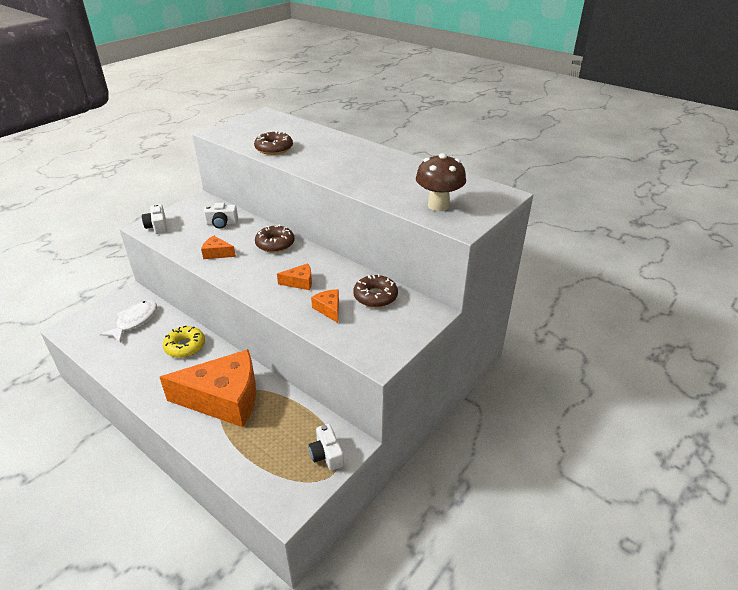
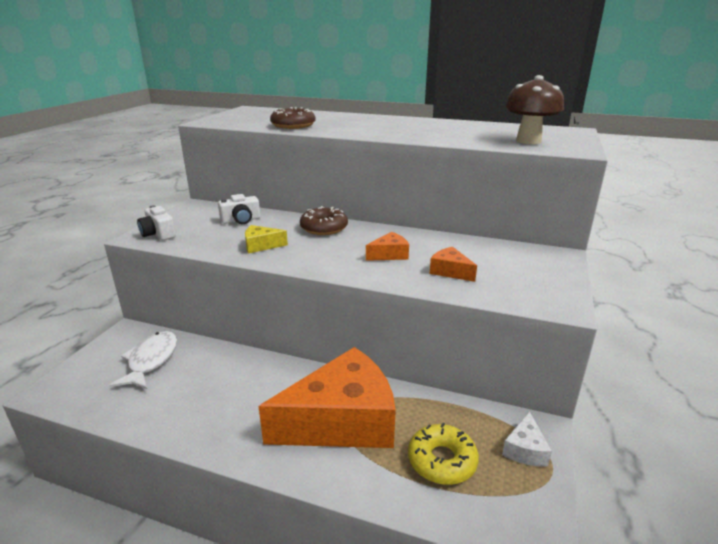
camera: 20 degrees left, 10 degrees down
yellow donut [163,326,205,358] -> yellow donut moved to [408,423,479,485]
orange cheese [201,235,236,259] -> yellow cheese [245,225,288,254]
white camera [309,424,344,471] -> white cheese [502,411,552,466]
brown donut [353,274,398,308] -> none

